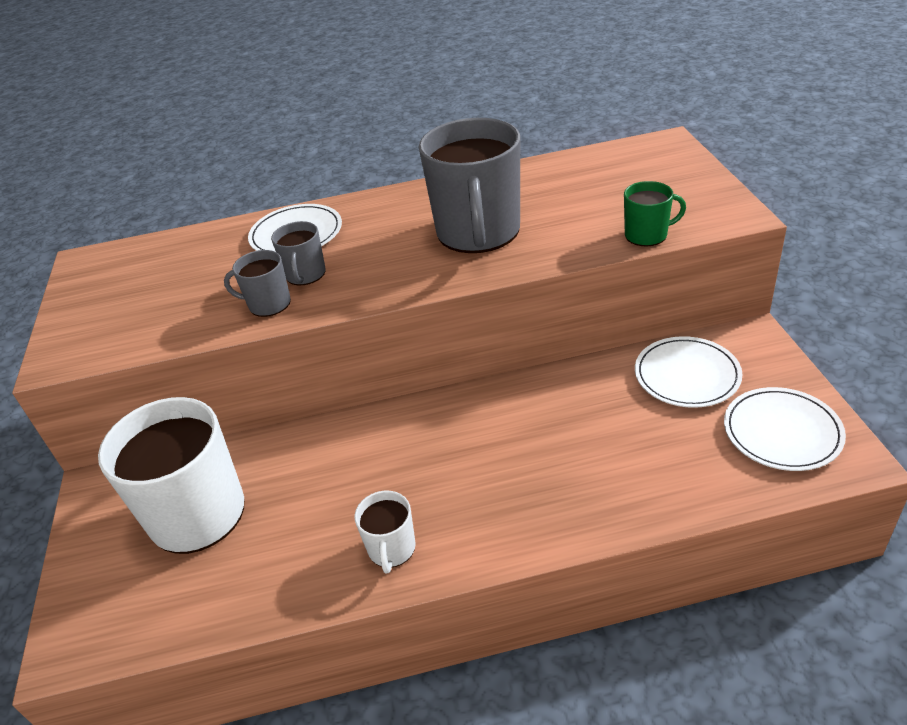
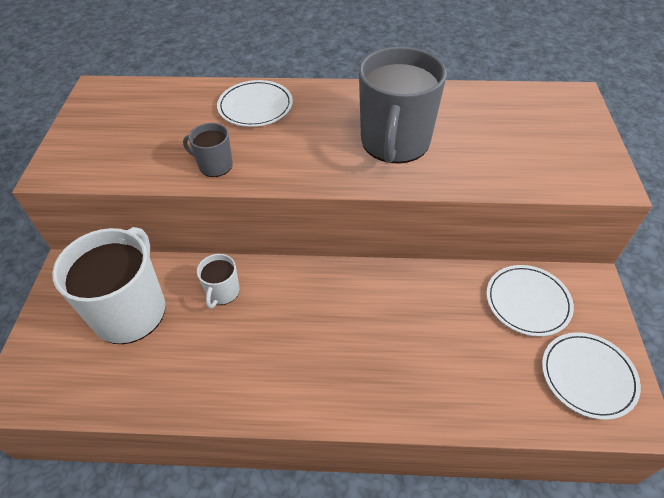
camera: 10 degrees right, 10 degrees up
grey mug [271,221,325,285] -> none
white mug [354,491,416,574] -> white mug moved to [197,254,239,309]
green mug [624,181,686,246] -> none

